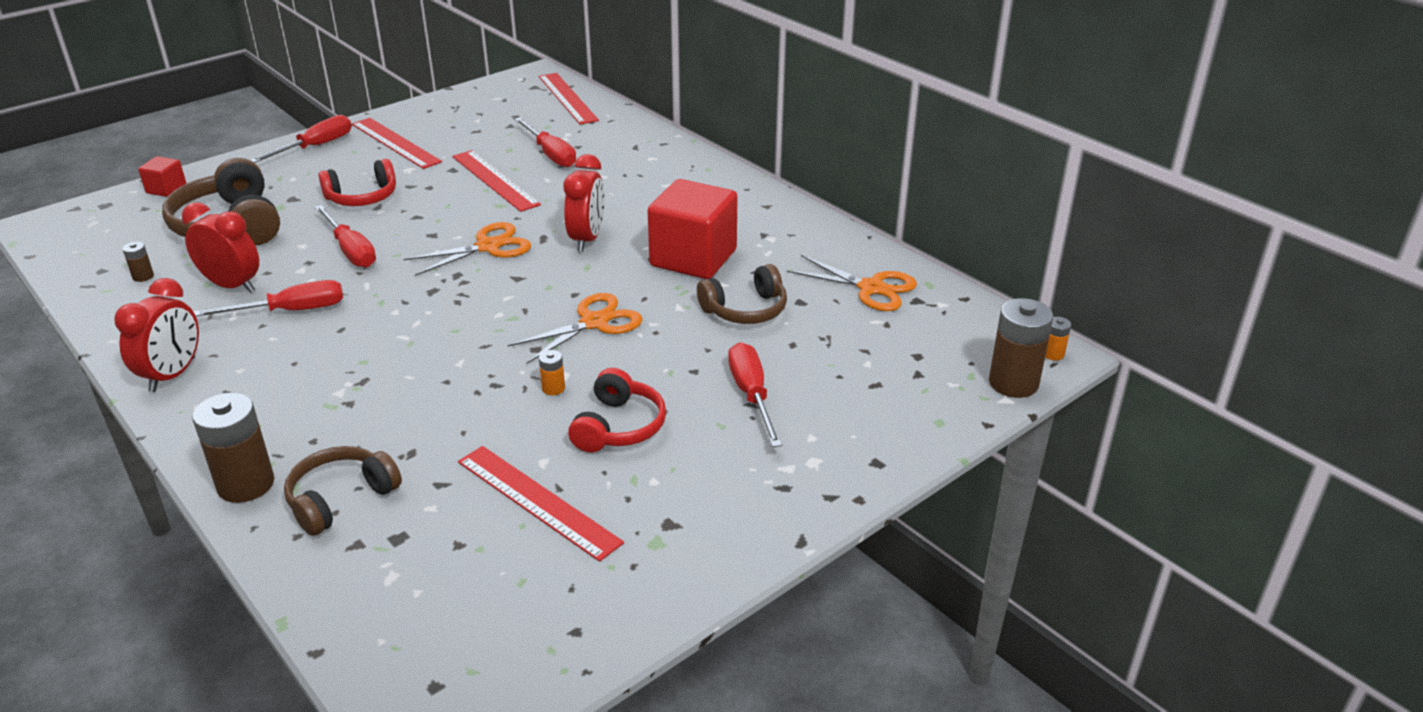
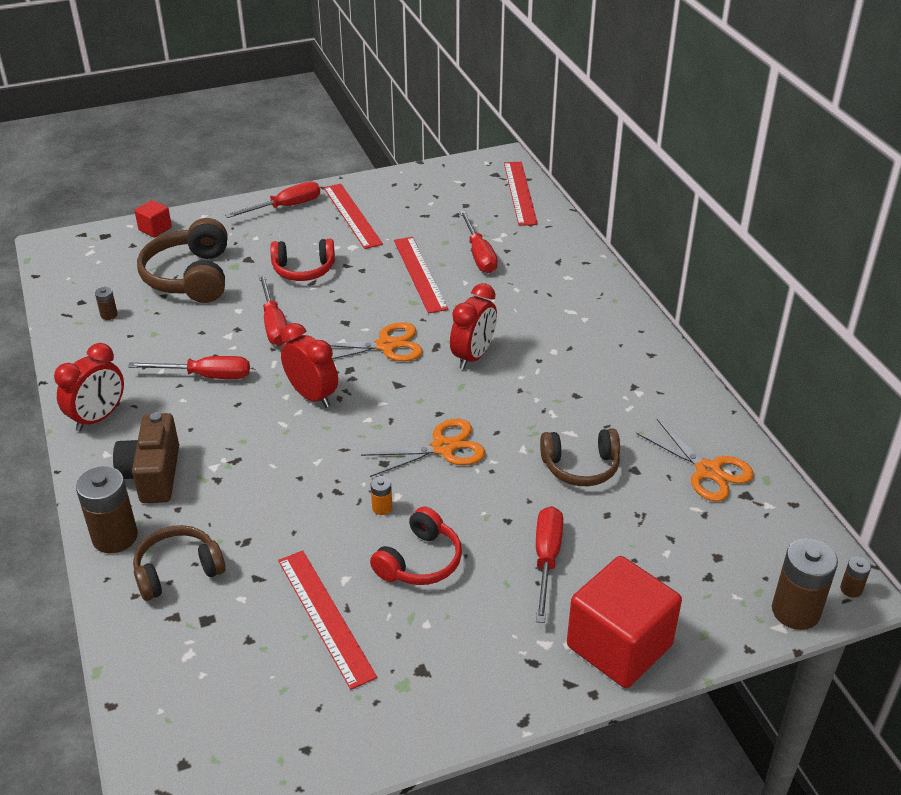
camera: 20 degrees right, 5 degrees up
red clock [182,202,259,293] -> red clock moved to [281,323,338,408]
red cube [648,179,738,279] -> red cube moved to [567,556,682,688]
orange battery [1045,317,1071,361] -> brown battery [840,557,871,598]
none -> brown camera [113,412,179,503]

